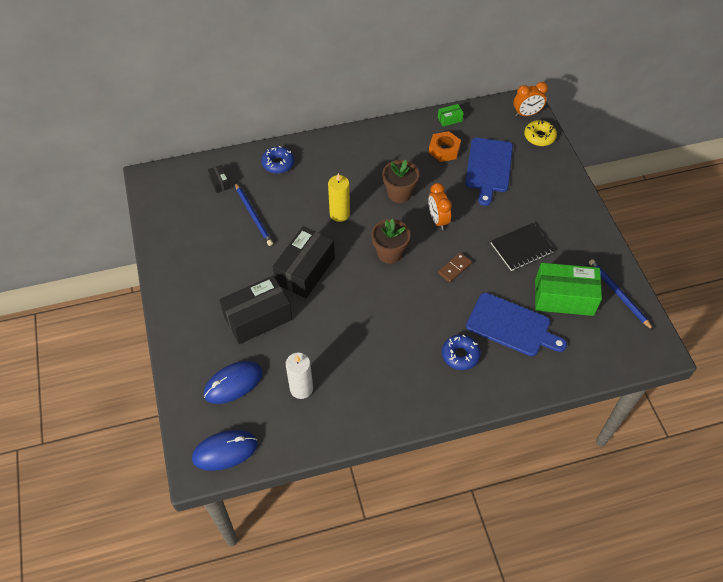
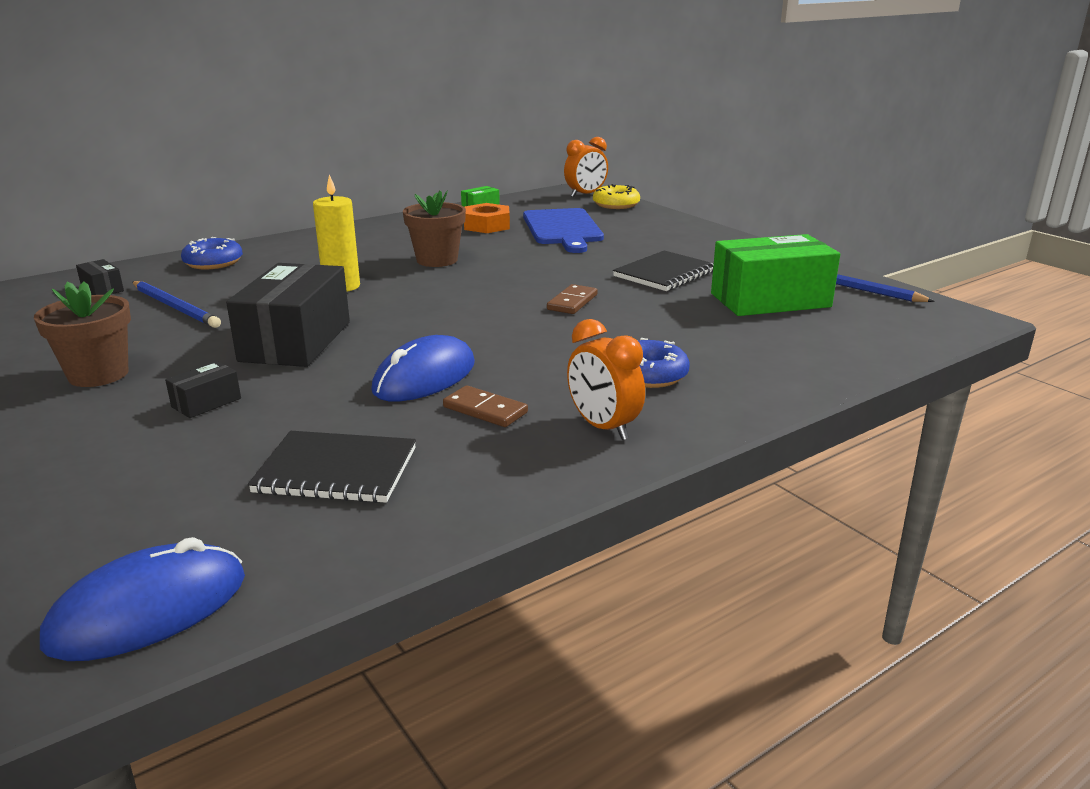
camera: 20 degrees left, 30 degrees down
blue mouse [204,361,263,404] -> blue mouse moved to [371,335,475,401]
black box [219,276,292,344] -> black box [165,361,241,418], size x0.43
white candle [286,353,313,399] -> black notebook [248,431,416,503]
brown flower pot [371,219,410,264] -> brown flower pot moved to [34,282,131,387]
orange clock [428,183,452,230] -> orange clock moved to [567,319,645,440]
blue cutting board [466,293,567,356] -> none
none -> brown domino [443,385,528,427]

